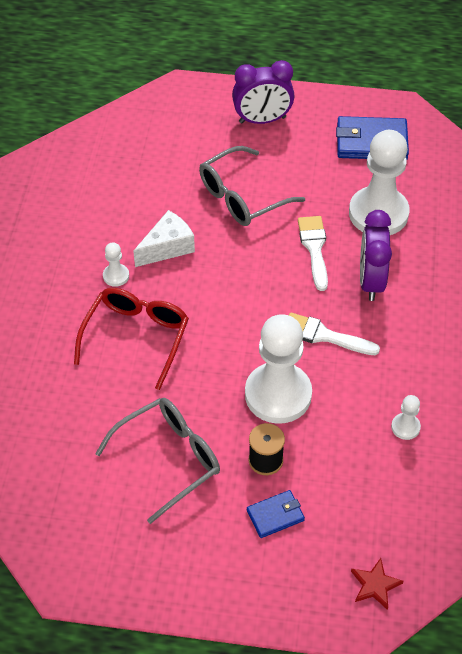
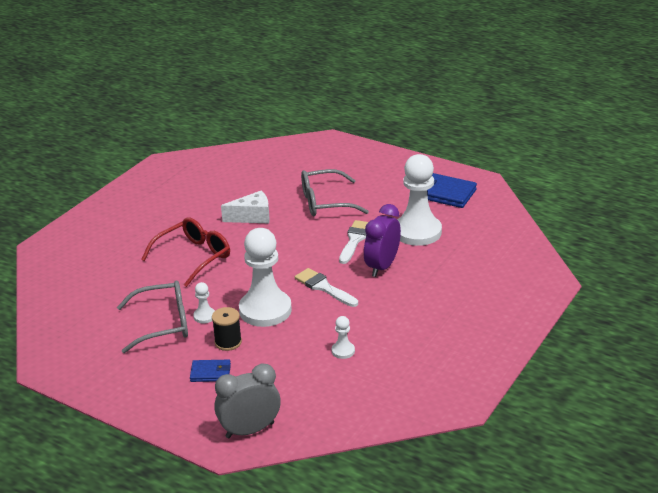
camera: 25 degrees right, 20 degrees down
white pawn [103,242,129,287] -> white pawn moved to [193,282,215,323]
purple clock [232,60,295,124] -> none
red star [351,558,404,610] -> grey clock [214,364,281,438]

